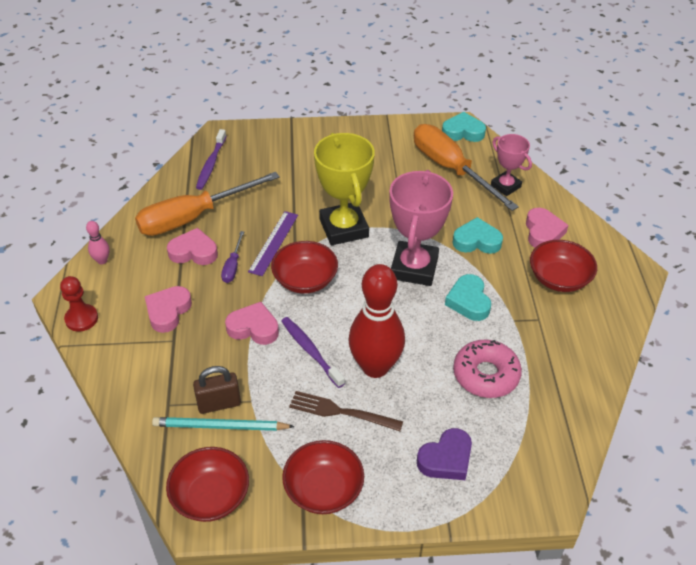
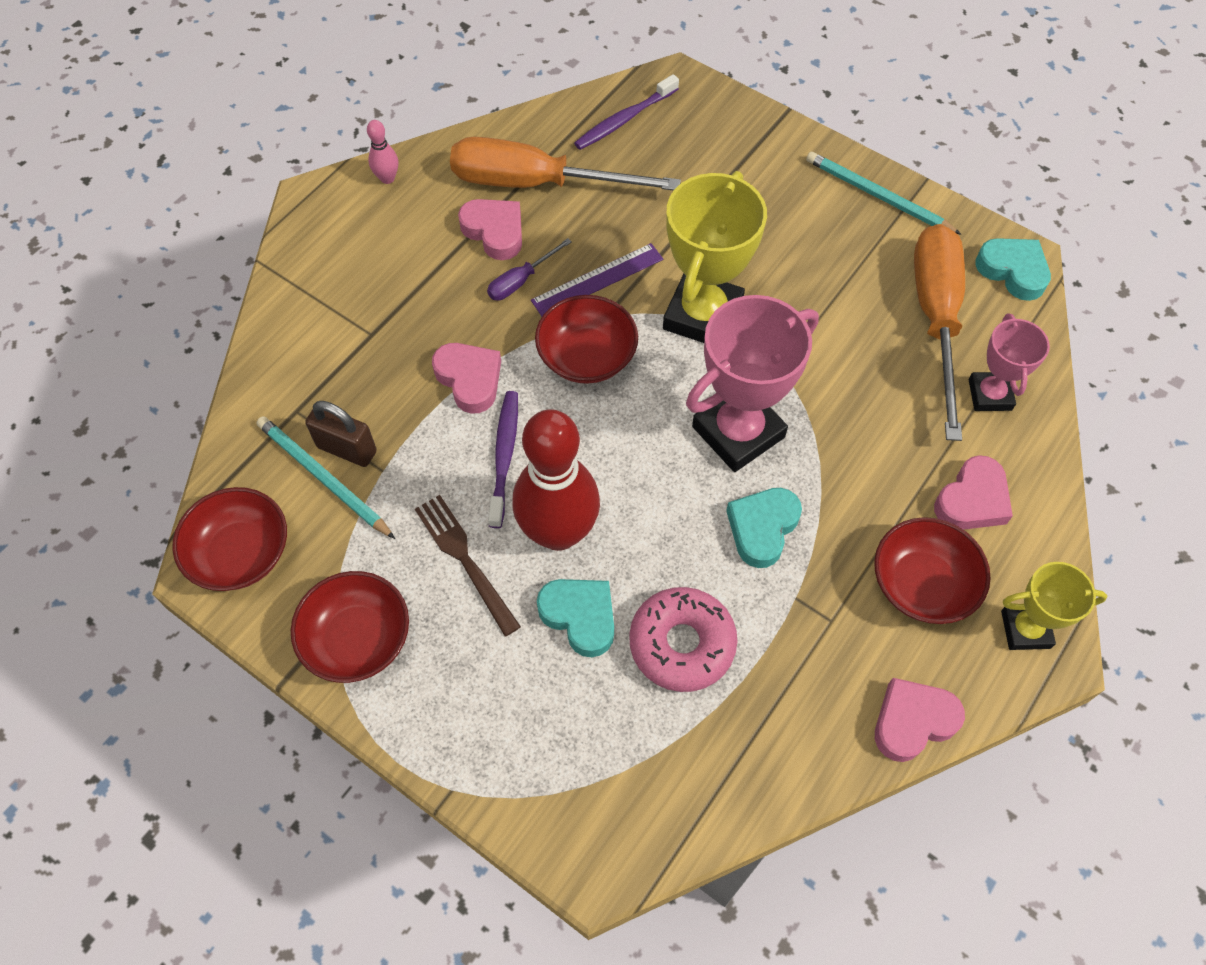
camera: 40 degrees right, 15 degrees up
red pawn [60,276,98,332] -> none
pink heart [145,286,192,333] -> pink heart moved to [875,678,965,762]
purple heart [417,428,472,480] -> none
turquoise heart [453,217,503,254] -> turquoise heart moved to [537,579,614,657]
none -> turquoise pencil [806,152,961,234]
none -> yellow trophy [1001,562,1108,650]

